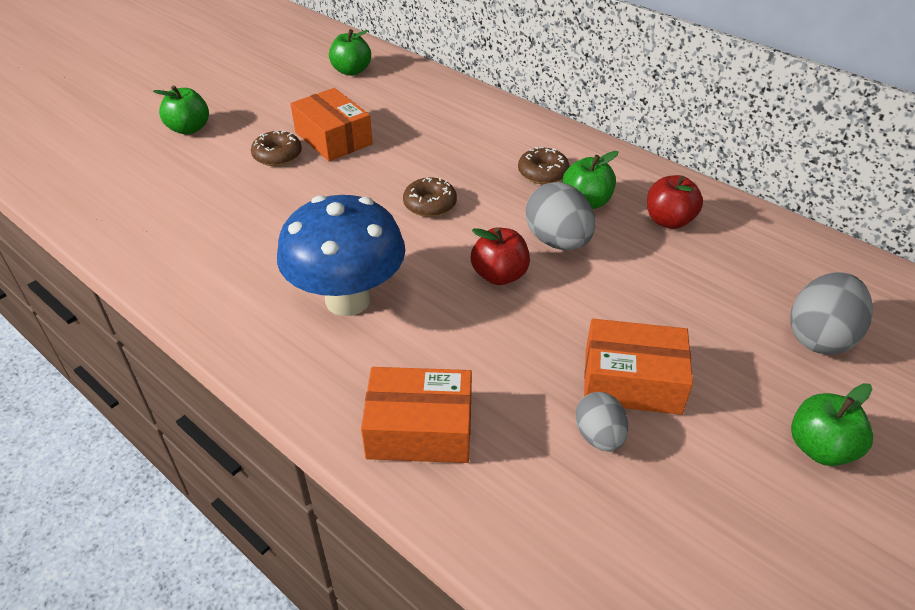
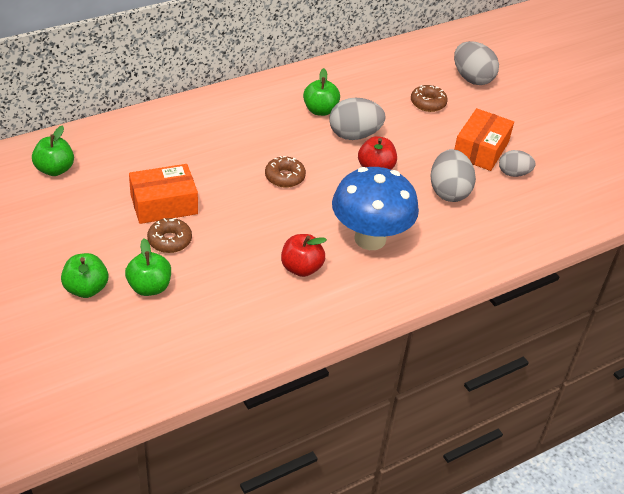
camera: 75 degrees left, 0 degrees up
orange box [361,367,472,463] -> none
brown donut [518,147,570,184] -> brown donut moved to [411,85,448,112]
red apple [647,175,703,229] -> red apple moved to [281,234,327,277]
green apple [791,383,873,466] -> green apple moved to [125,238,171,296]
none -> grey egg [430,149,476,202]

